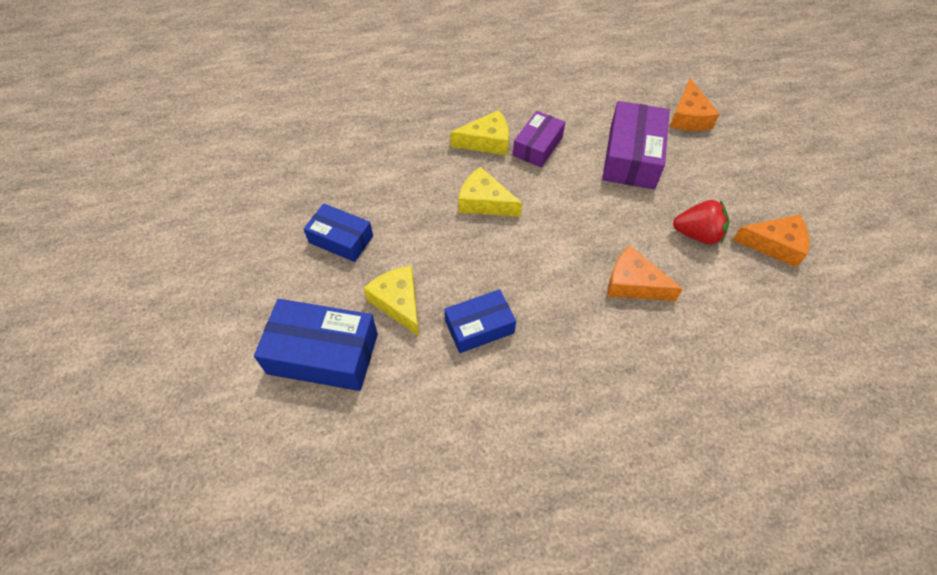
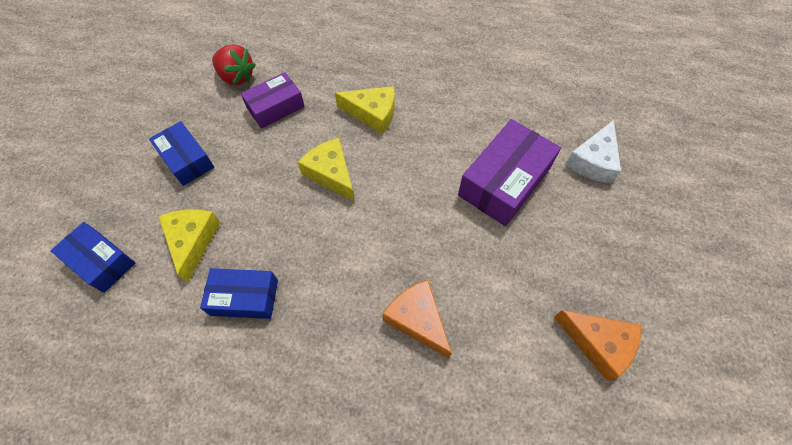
camera: 25 degrees right, 5 degrees up
blue box [254,299,378,391] -> blue box [50,222,135,293], size x0.63
purple box [513,111,565,168] -> purple box moved to [241,72,305,129]
orange cheese [670,78,719,131] -> white cheese [565,120,621,183]
red strawberry [673,200,729,245] -> red strawberry moved to [212,44,256,86]

